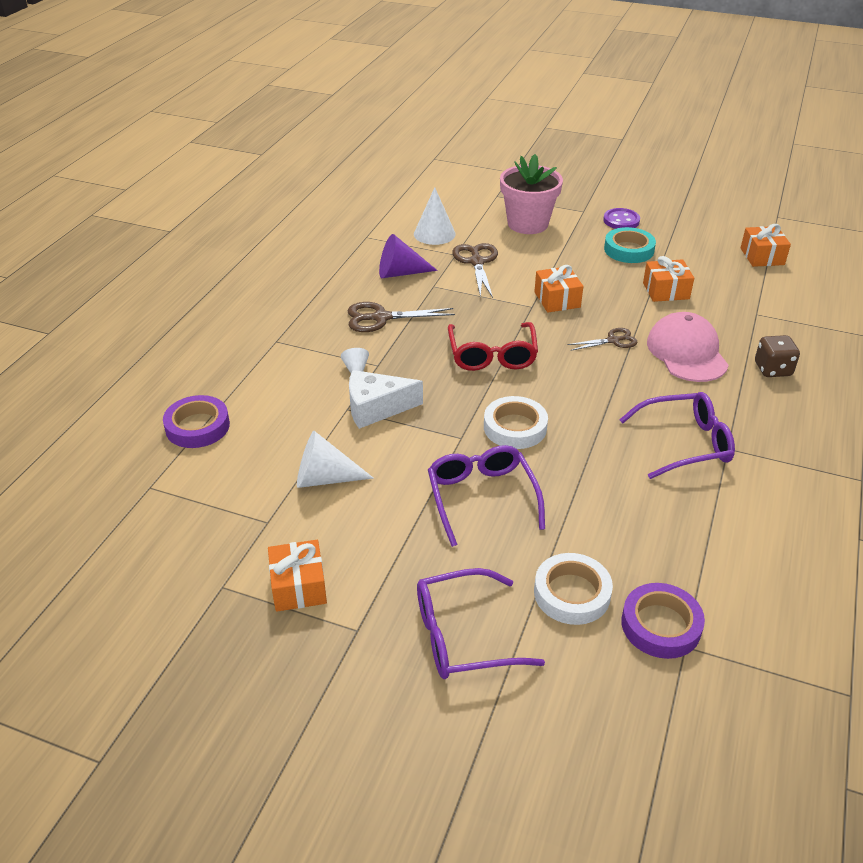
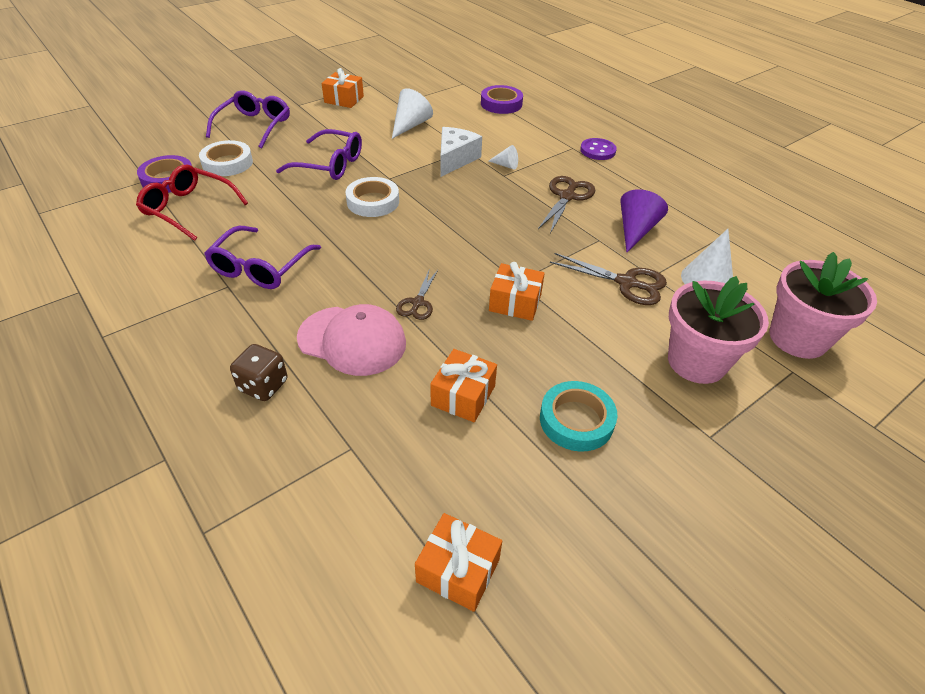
camera: 120 degrees right, 5 degrees up
red glasses [448,322,538,371] -> red glasses moved to [136,165,248,241]
purple button [603,208,640,229] -> purple button moved to [580,138,617,160]
none -> pink flower pot [769,252,877,359]

